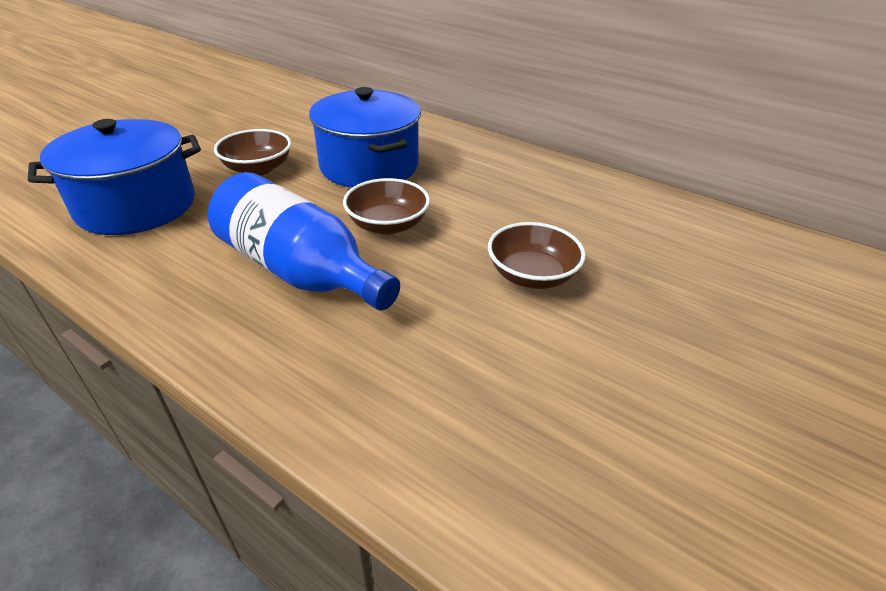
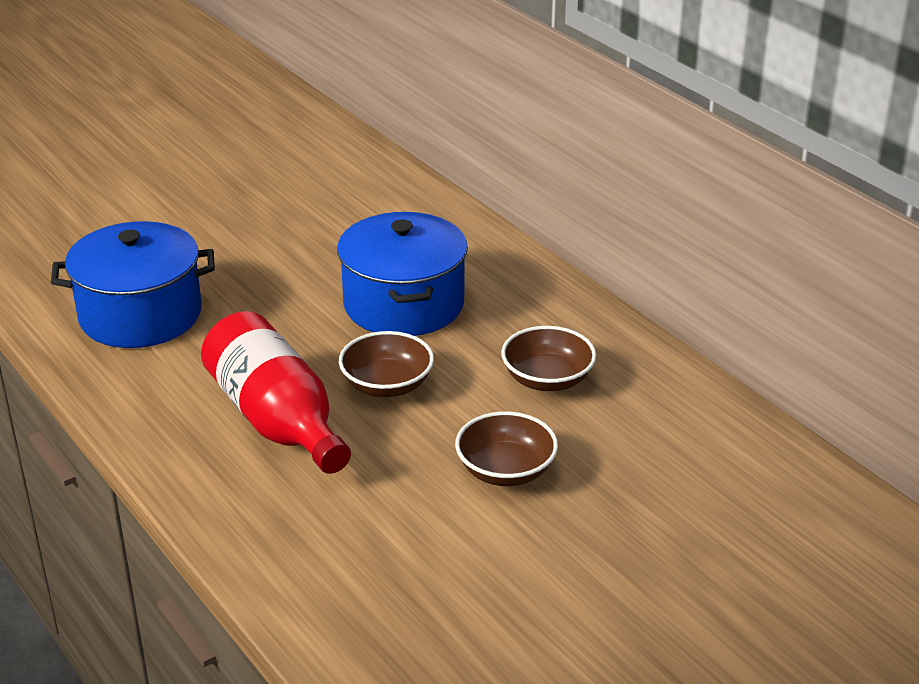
camera: 20 degrees right, 5 degrees down
blue bottle [208,172,400,310] -> red bottle [201,311,351,474]
brown bowl [214,129,291,175] -> brown bowl moved to [501,326,596,391]

